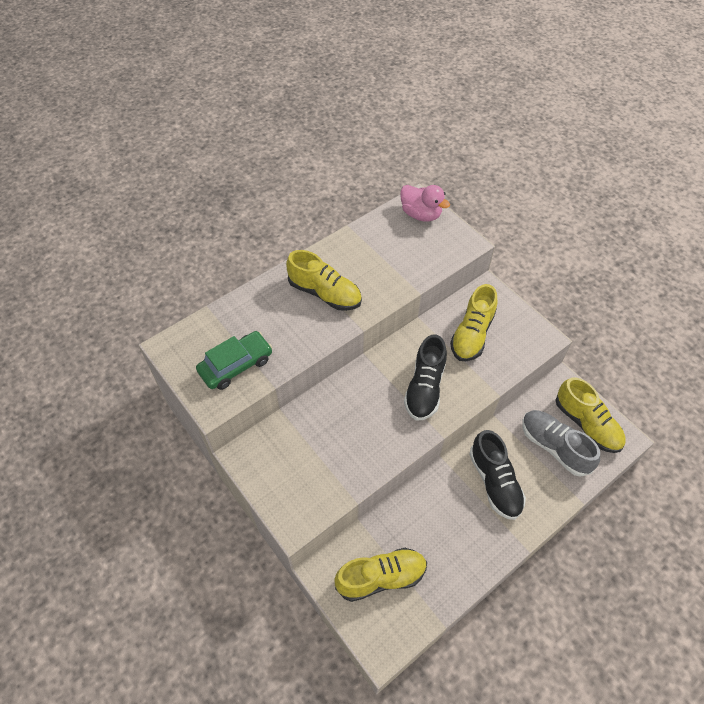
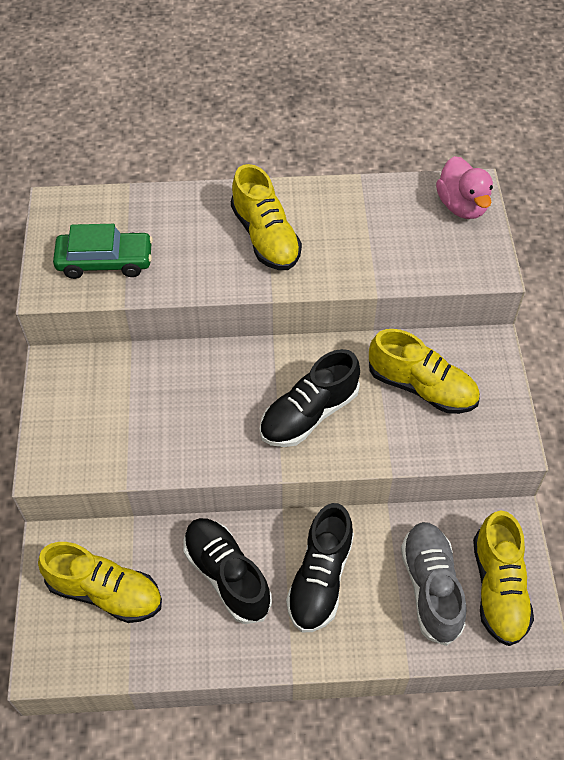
camera: 35 degrees right, 0 degrees up
yellow shoe [450,284,497,361] -> yellow shoe turned 120 degrees counterclockwise [369,329,480,414]
none -> black shoe [183,518,272,624]

